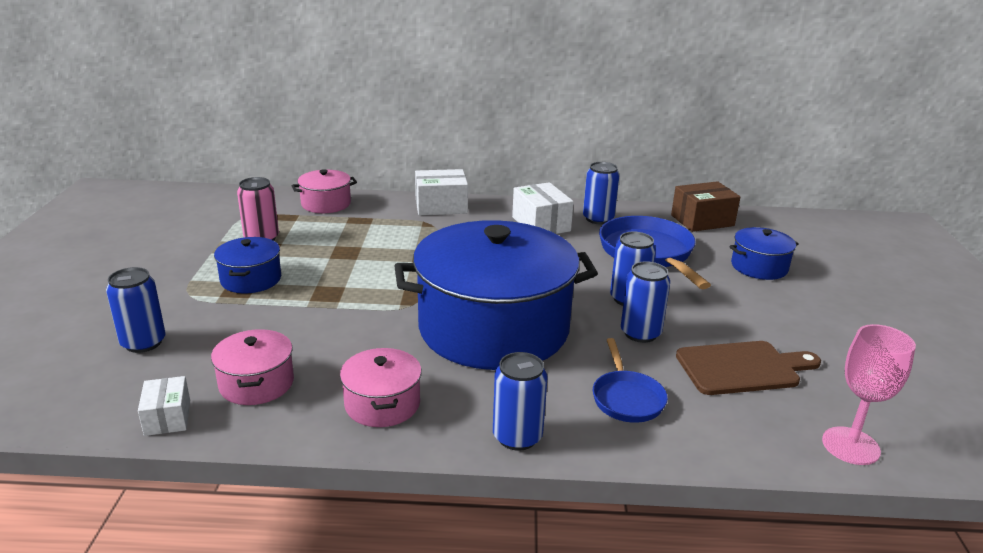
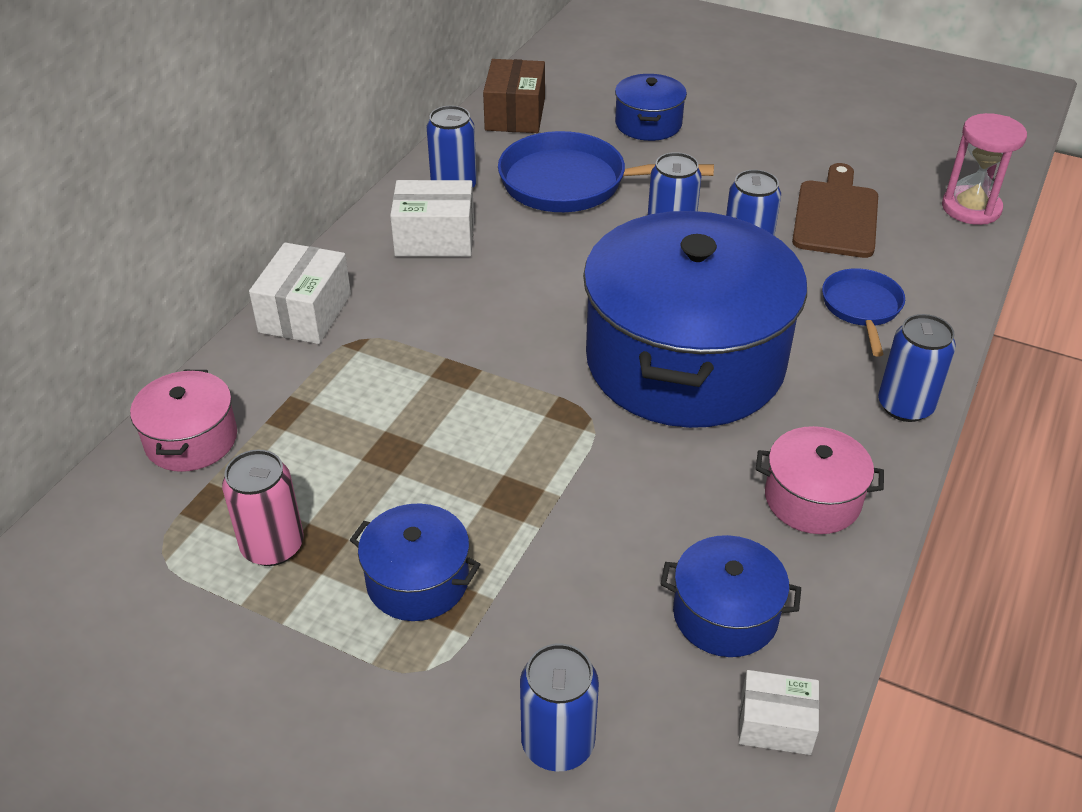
camera: 65 degrees left, 15 degrees up
pink pot [211,329,294,405] -> blue pot [661,535,801,657]
blue pan [593,338,668,423] -> blue pan turned 105 degrees counterclockwise [822,268,905,357]
pink goblet [822,324,916,465] -> pink hourglass [942,113,1027,225]

